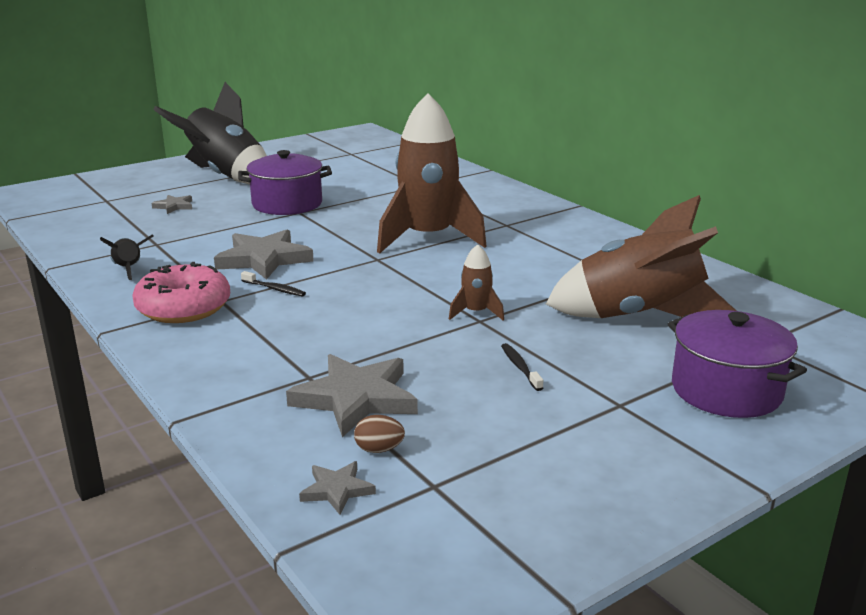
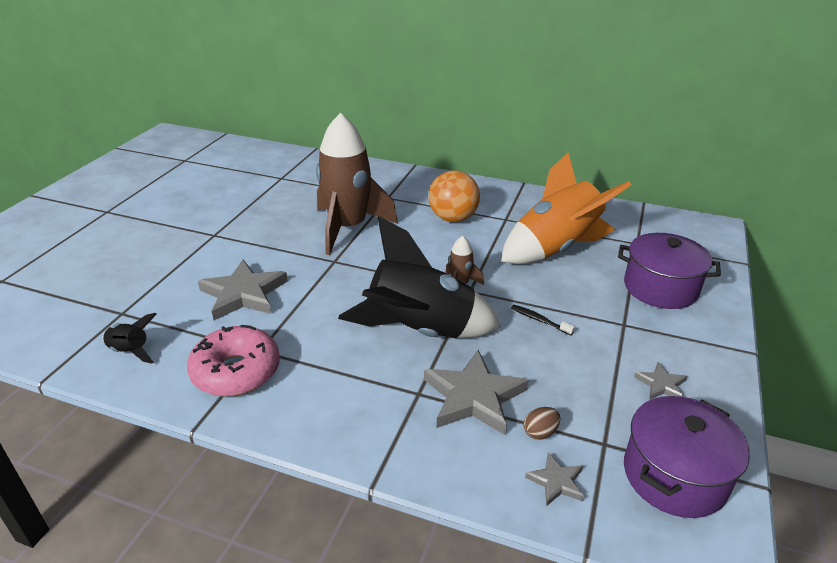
camera: 35 degrees left, 10 degrees up
grey star [152,195,192,214] -> grey star moved to [634,362,687,400]
black rocket [153,82,267,184] -> black rocket moved to [338,216,501,338]
purple pot [238,150,332,215] -> purple pot moved to [624,396,750,518]
black toothbrush [241,271,306,296] -> none
brown rocket [546,195,737,318] -> orange rocket [501,153,632,264]
none -> orange ball [429,170,480,222]

